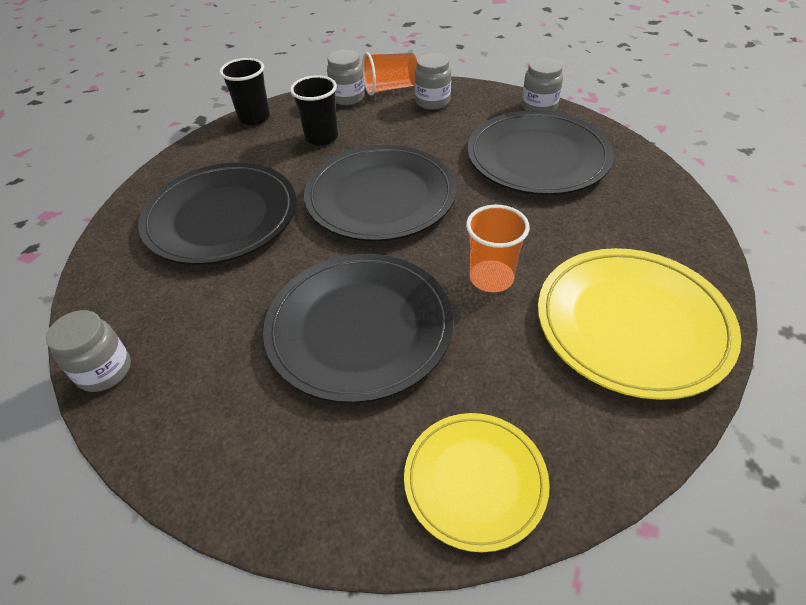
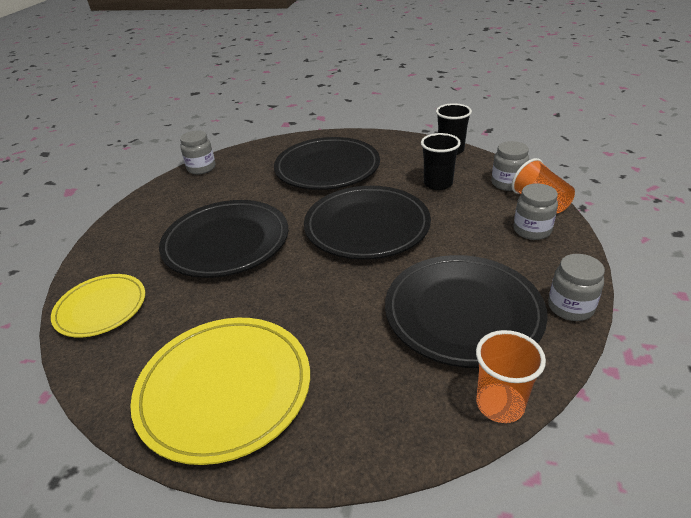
camera: 80 degrees right, 10 degrees down
orange cup [466,205,530,292] -> orange cup moved to [476,330,546,423]

